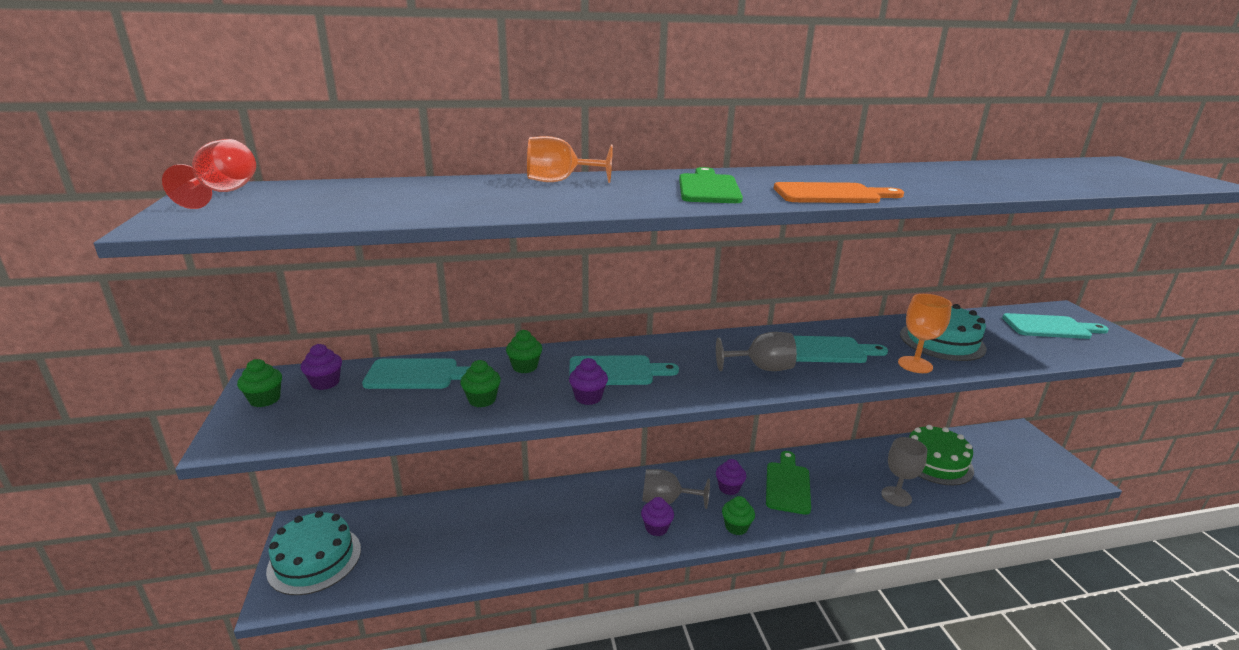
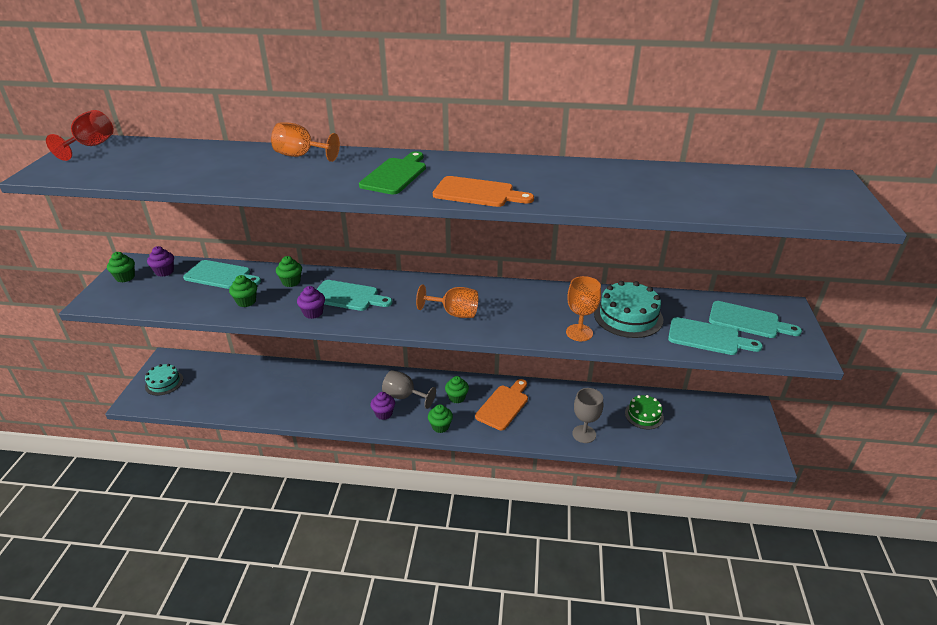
camera: 20 degrees right, 10 degrees up
turquoise cake [266,511,361,595] -> turquoise cake [145,364,183,396], size x0.63
grey goblet [716,332,797,371] -> orange goblet [416,285,478,318]
purple cupcake [716,459,746,495] -> green cupcake [445,376,469,403]
green cutting board [766,451,811,515] -> orange cutting board [475,379,528,431]
turquoise cutting board [794,336,888,363] -> turquoise cutting board moved to [668,317,763,355]
green cake [909,425,974,485] -> green cake [625,395,664,429], size x0.63

